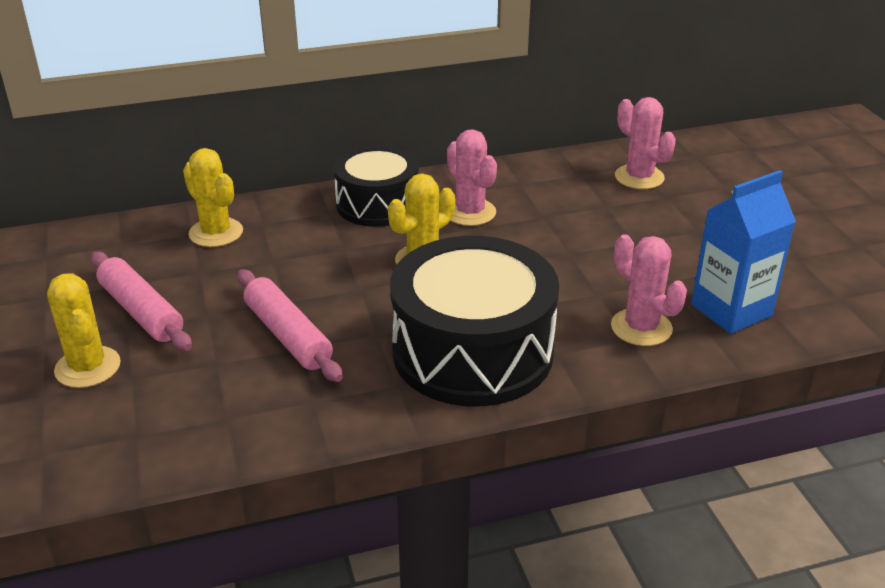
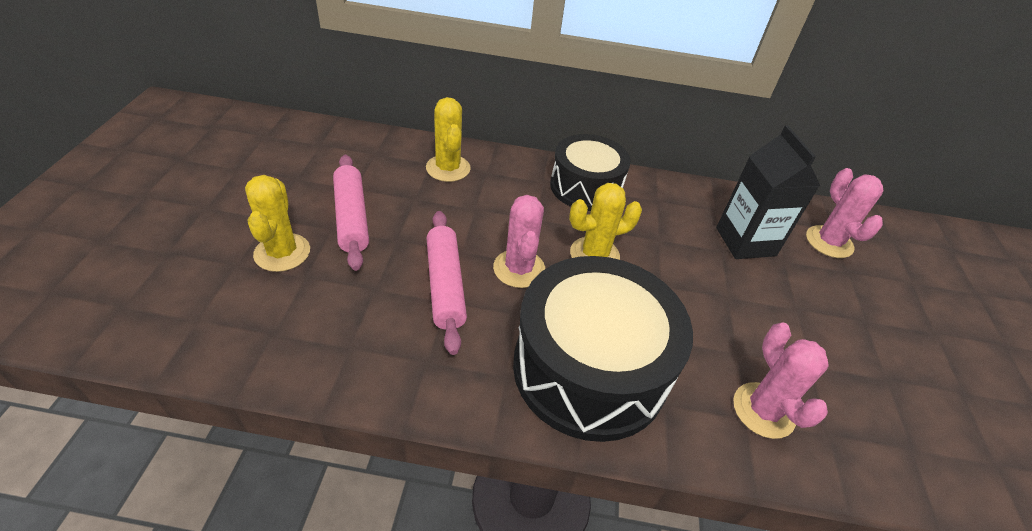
camera: 20 degrees right, 10 degrees up
pink cactus [447,129,497,226] -> pink cactus moved to [493,195,545,288]
blue carton [691,170,796,334] -> none
none -> black carton [716,125,820,259]

